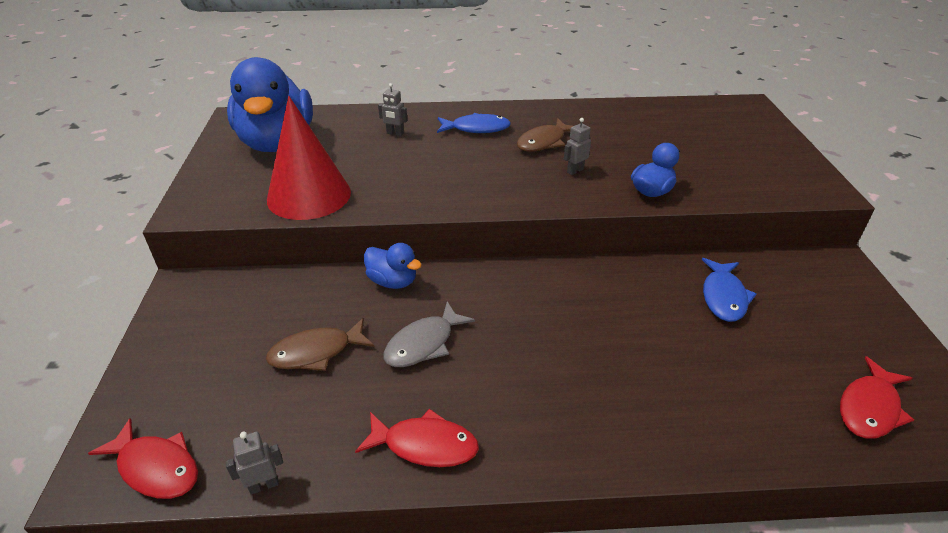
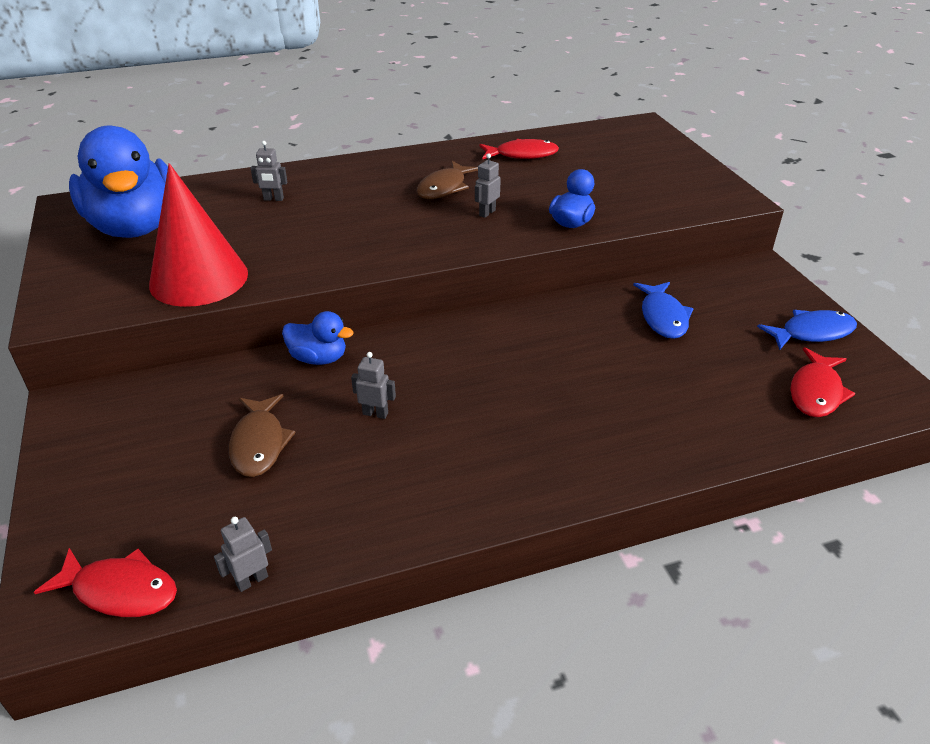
camera: 15 degrees left, 0 degrees up
brown fish [266,318,374,371] -> brown fish turned 60 degrees counterclockwise [229,394,296,477]
red fish [355,409,479,467] -> red fish moved to [480,139,559,159]
grey fish [383,301,475,367] -> grey robot [351,352,396,419]
blue fish [437,113,511,133] -> blue fish moved to [757,310,857,350]

